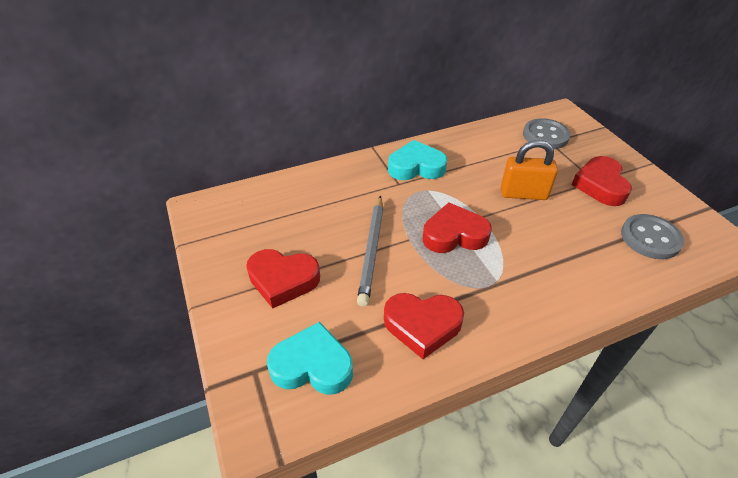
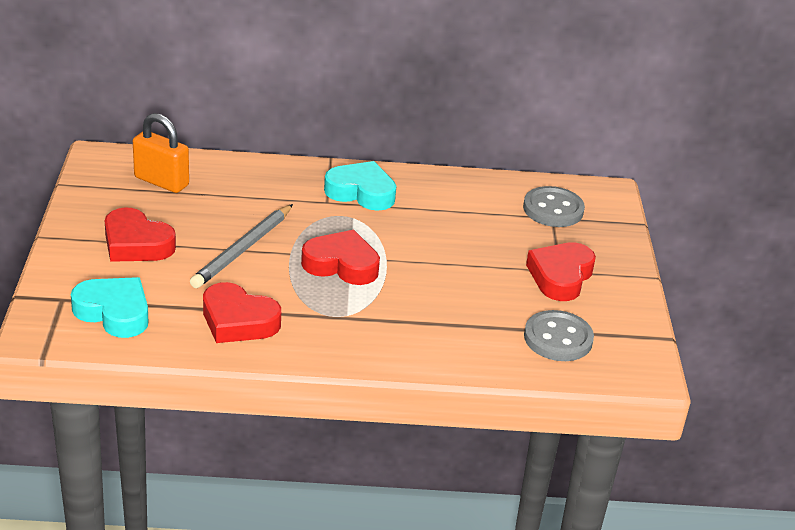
camera: 20 degrees right, 10 degrees down
orange padlock [501,140,558,200] -> orange padlock moved to [133,113,189,193]

